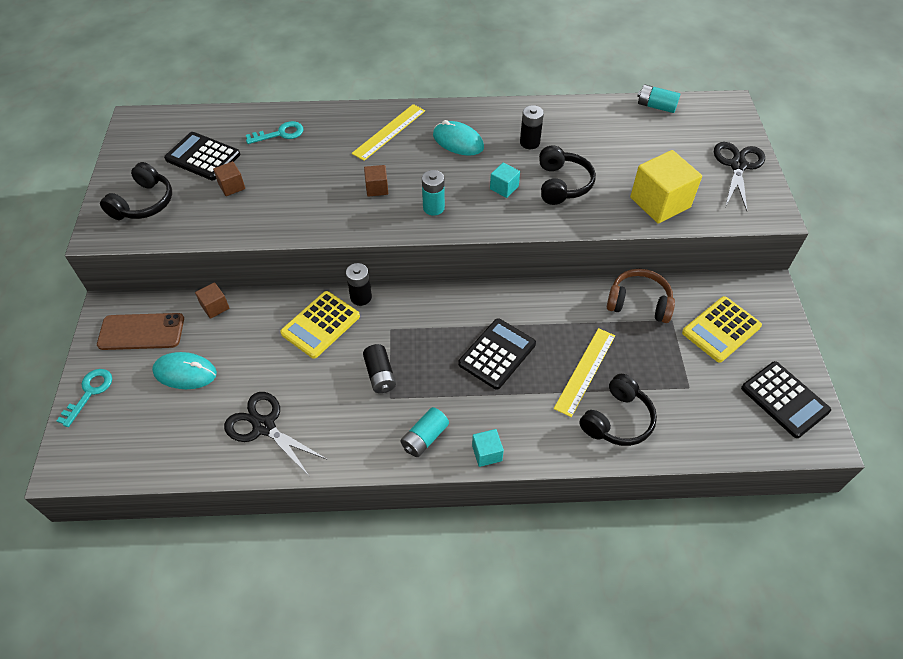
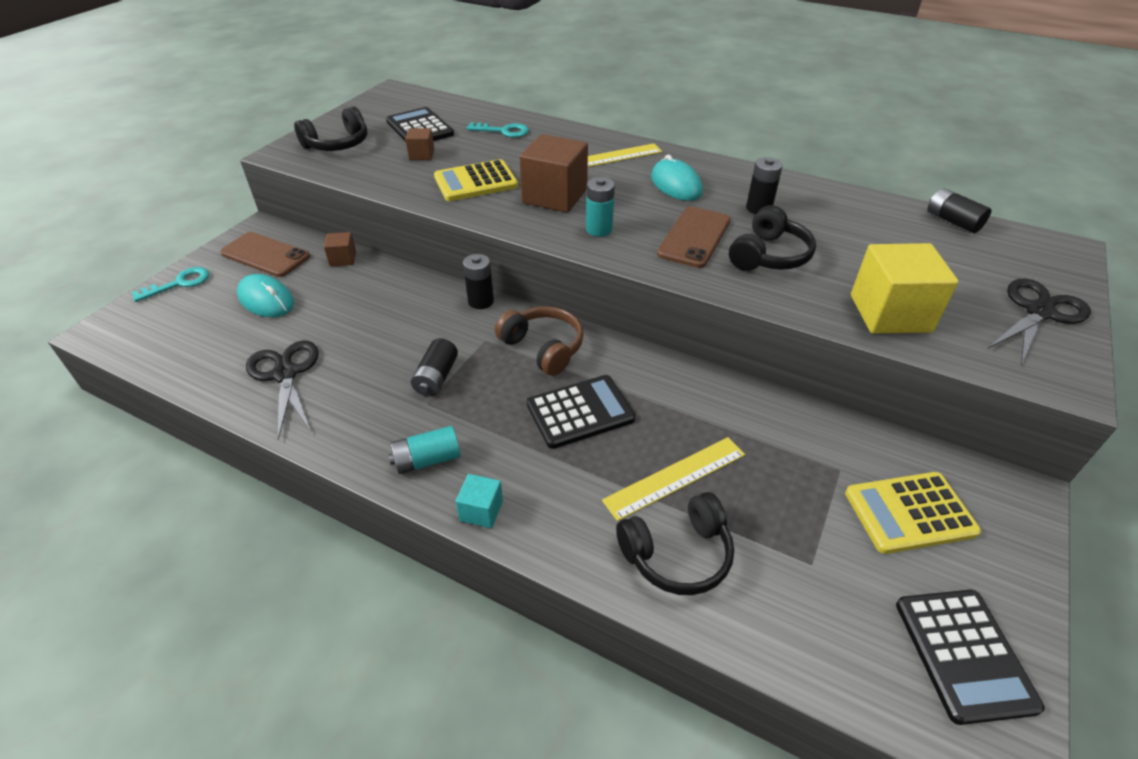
camera: 30 degrees right, 10 degrees down
yellow calculator [280,291,360,359] -> yellow calculator moved to [434,159,518,201]
brown cube [364,165,388,197] -> brown cube [520,134,588,213], size x2.04
turquoise cube [490,163,520,198] -> brown phone [657,206,731,268]
brown headphones [607,269,675,323] -> brown headphones moved to [495,306,584,376]
turquoise battery [637,84,680,113] -> black battery [927,188,992,233]

